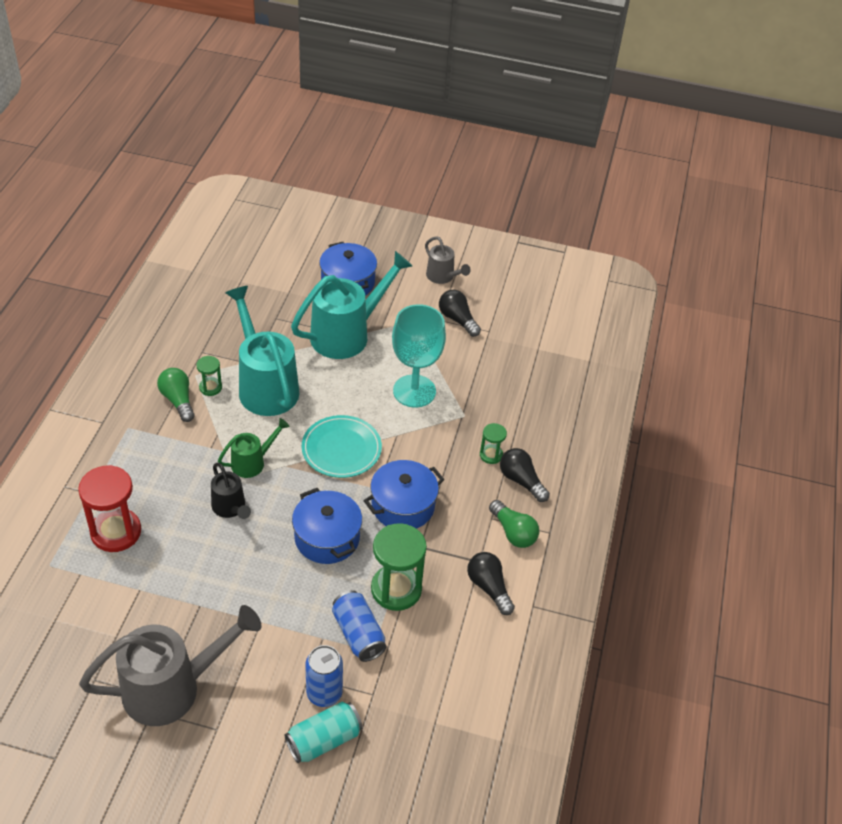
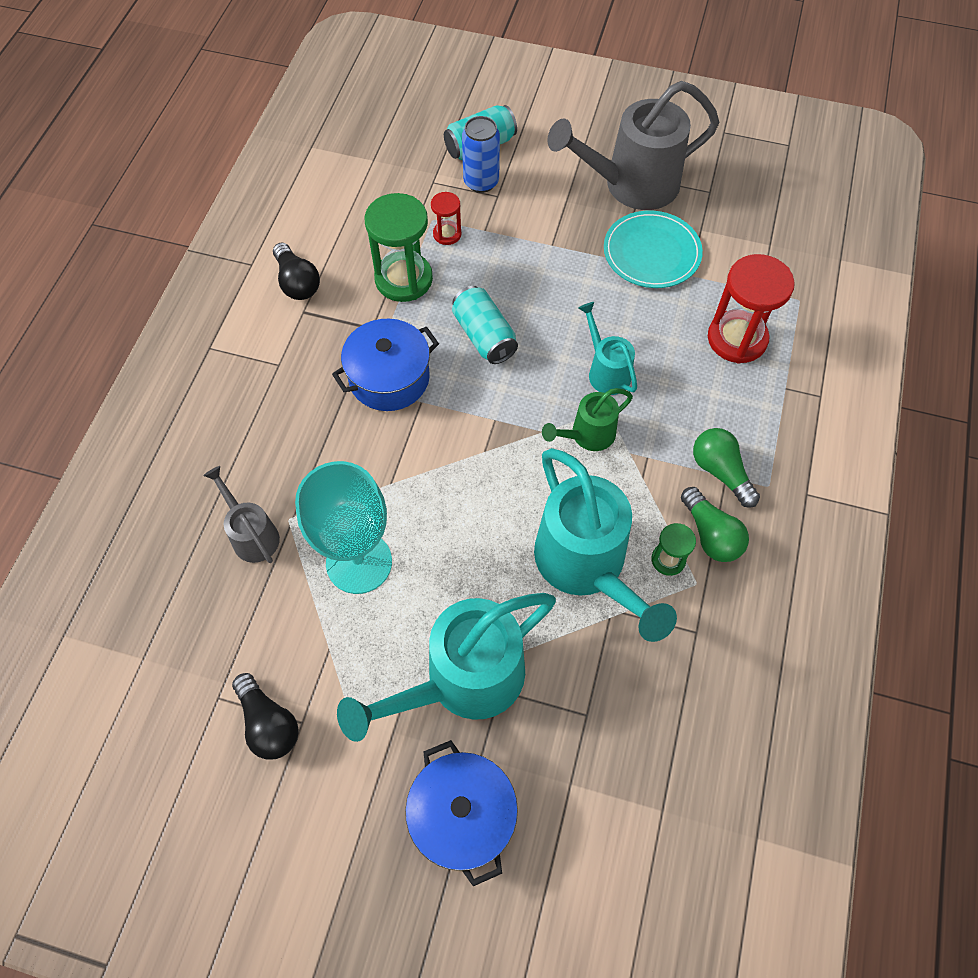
camera: 175 degrees left, 15 degrees up
black watering can [211,463,251,519] -> turquoise watering can [578,302,637,395]
blue pot [292,488,362,564] -> turquoise can [452,286,518,364]
turquoise plate [302,415,382,478] -> turquoise plate moved to [604,211,703,288]
blue can [332,590,387,662] -> red hourglass [431,192,462,245]
grey watering can [425,236,471,284] -> grey watering can moved to [203,466,280,563]
green hourglass [480,423,507,464] -> none
green light bulb [489,500,539,548] -> green light bulb moved to [693,428,760,508]
black light bulb [500,448,550,502] -> none

